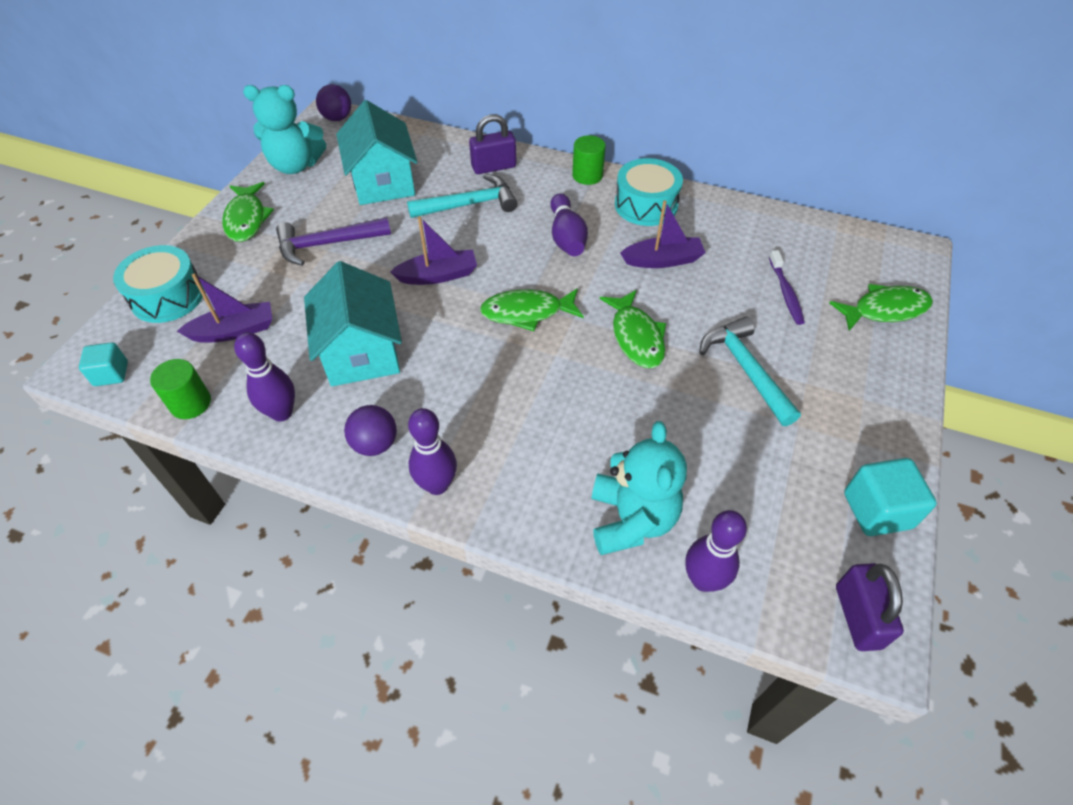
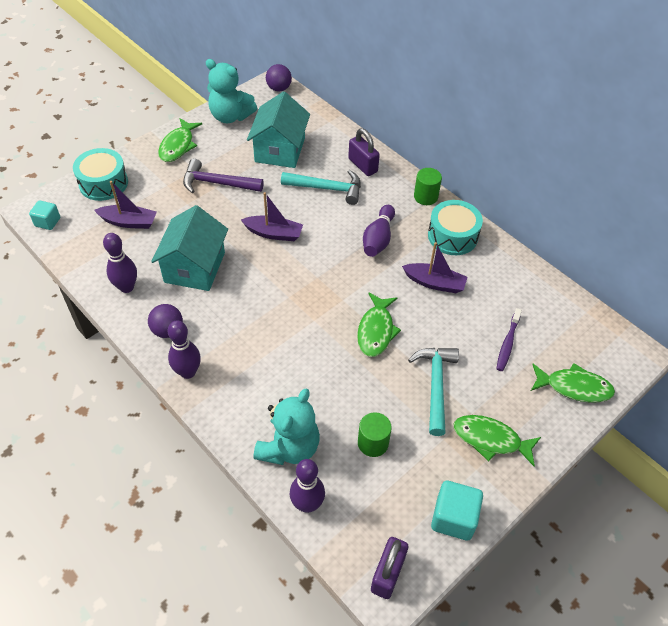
camera: 25 degrees right, 0 degrees up
green cylinder [150,359,211,419] -> green cylinder moved to [358,412,392,457]
purple padlock [469,114,516,174] -> purple padlock turned 45 degrees clockwise [348,128,380,176]
green fish [480,288,584,331] -> green fish moved to [454,415,541,466]

